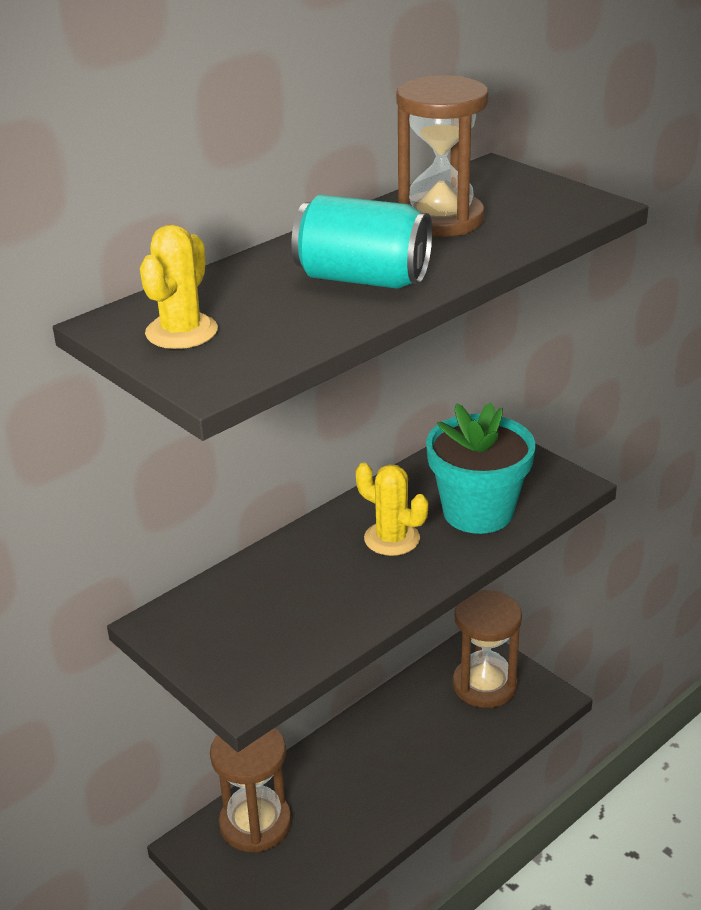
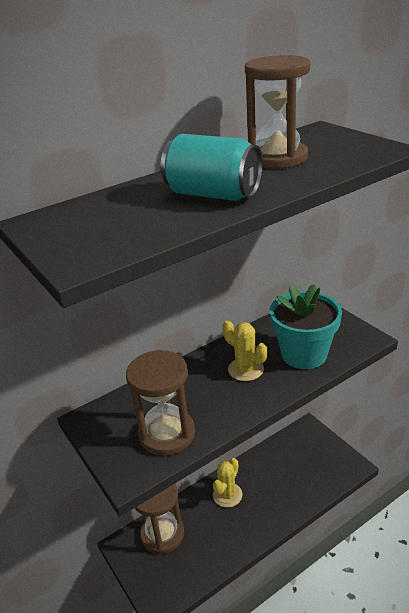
camera: 10 degrees right, 0 degrees up
yellow cactus [140,225,218,349] -> yellow cactus moved to [213,458,243,508]
brown hourglass [453,590,522,708] -> brown hourglass moved to [126,350,195,456]

